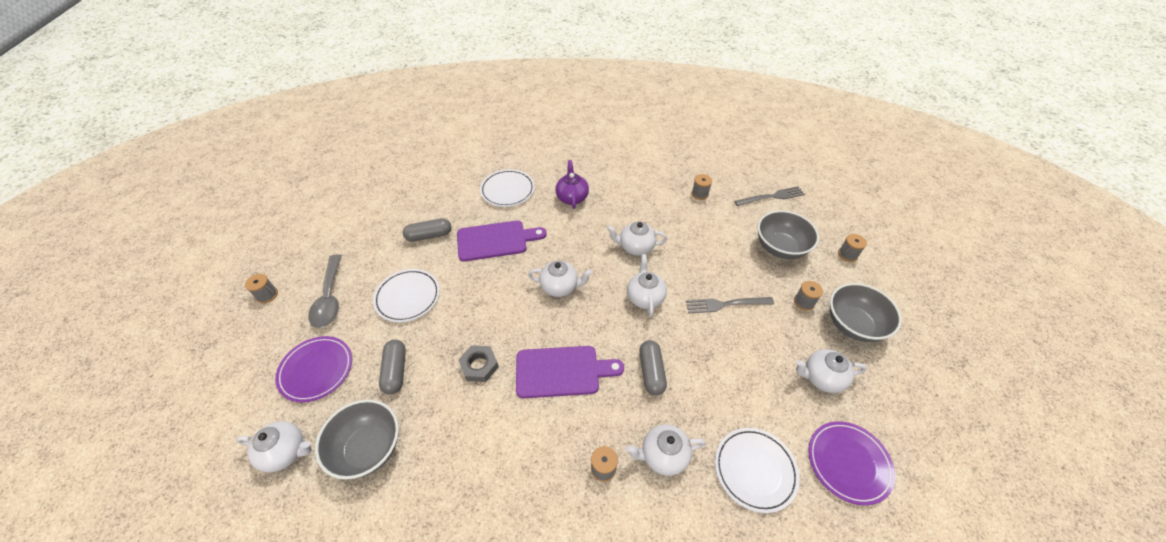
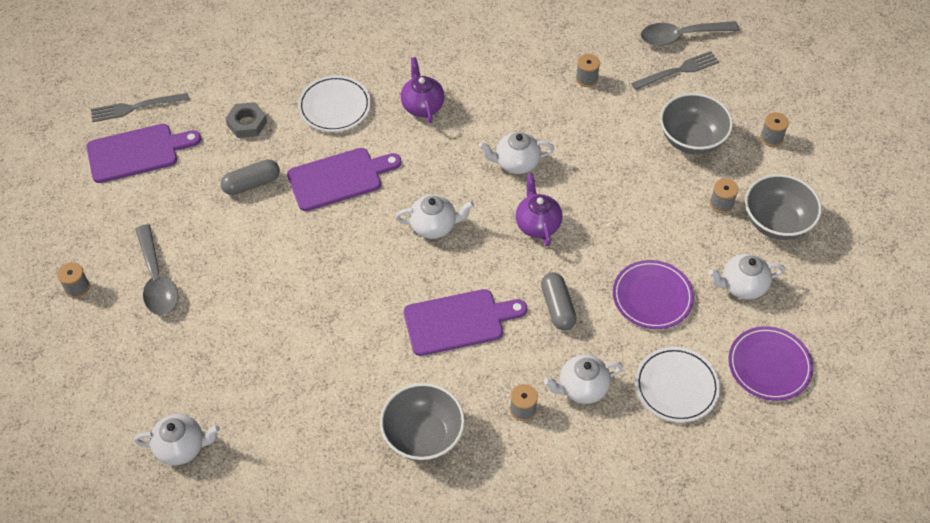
camera: 10 degrees left, 5 degrees up
purple plate [275,336,352,402] -> purple plate moved to [613,260,694,329]
grey bowl [315,399,399,479] -> grey bowl moved to [380,383,465,461]
white plate [373,269,440,322] -> none
grey capsule [379,340,406,395] -> none
grey nut [458,345,499,382] -> grey nut moved to [225,102,267,138]
white teapot [627,254,667,317] -> purple teapot [516,173,562,246]
grey fork [686,297,774,313] -> grey fork moved to [91,93,189,122]
none -> purple cutting board [86,124,201,183]
none -> grey spoon [641,21,739,46]

